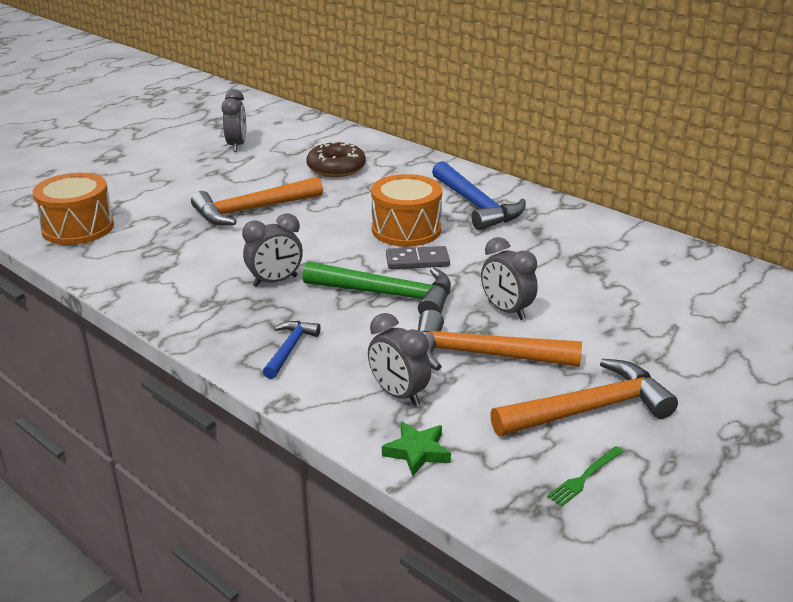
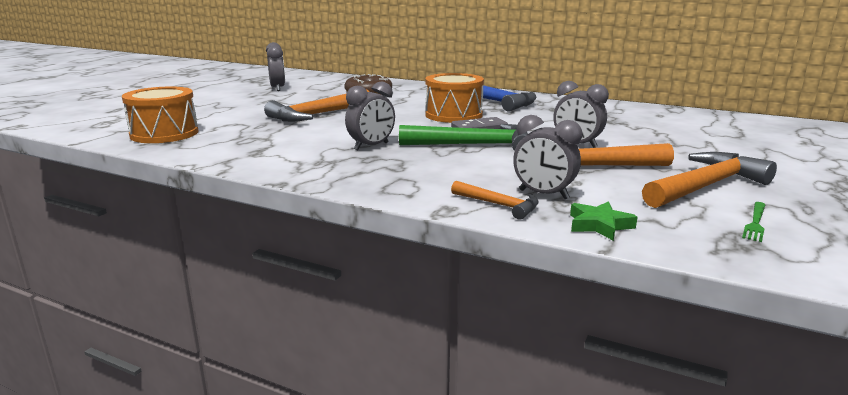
camera: 15 degrees left, 10 degrees down
blue hammer [263,321,321,379] -> none
none -> orange hammer [451,181,539,220]

